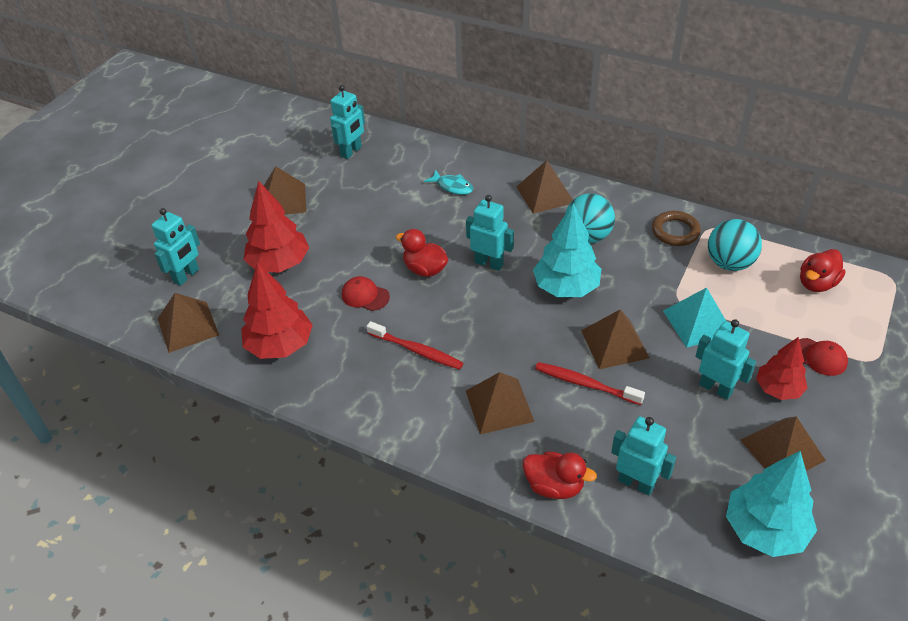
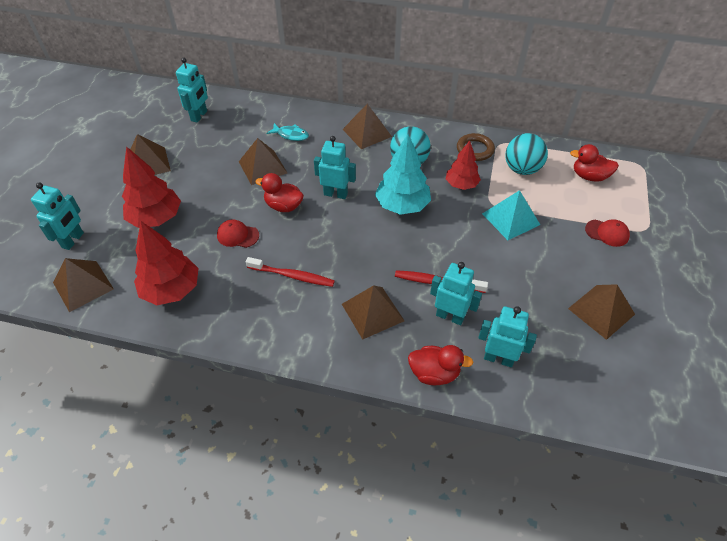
camera: 15 degrees left, 5 degrees up
brown pyramid [581,310,650,369] -> brown pyramid moved to [239,138,287,185]
turquoise robot [695,319,757,400] -> turquoise robot moved to [430,262,482,325]
turquoise tree [726,451,817,557] -> none
red tree [756,337,808,400] -> red tree moved to [446,141,481,190]
red duck [800,249,846,292] -> red duck turned 75 degrees clockwise [570,144,619,182]

